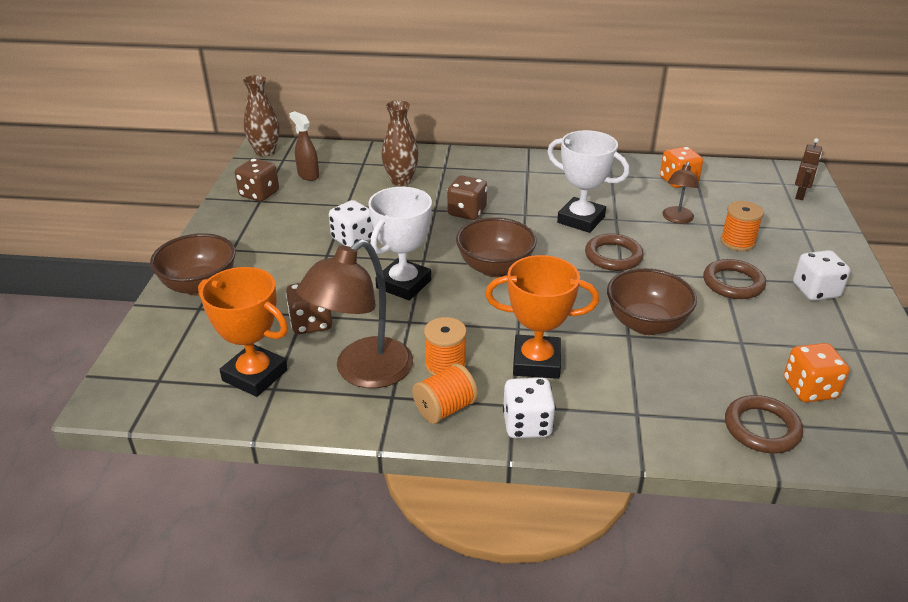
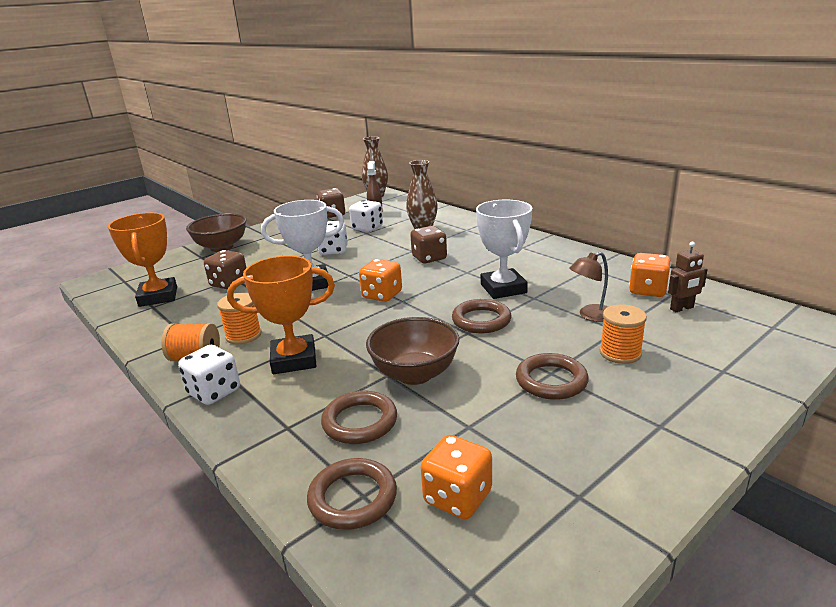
camera: 45 degrees right, 10 degrees down
brown lamp [297,239,413,388] -> none
brown bowl [456,217,537,277] -> orange dice [359,259,402,302]
orange trophy [485,255,599,379] -> orange trophy turned 60 degrees counterclockwise [227,256,335,374]
white dice [793,250,850,301] -> white dice moved to [349,200,383,232]
brown robot [795,138,822,200] -> brown robot moved to [668,242,708,312]
none -> brown ring [321,391,397,444]

